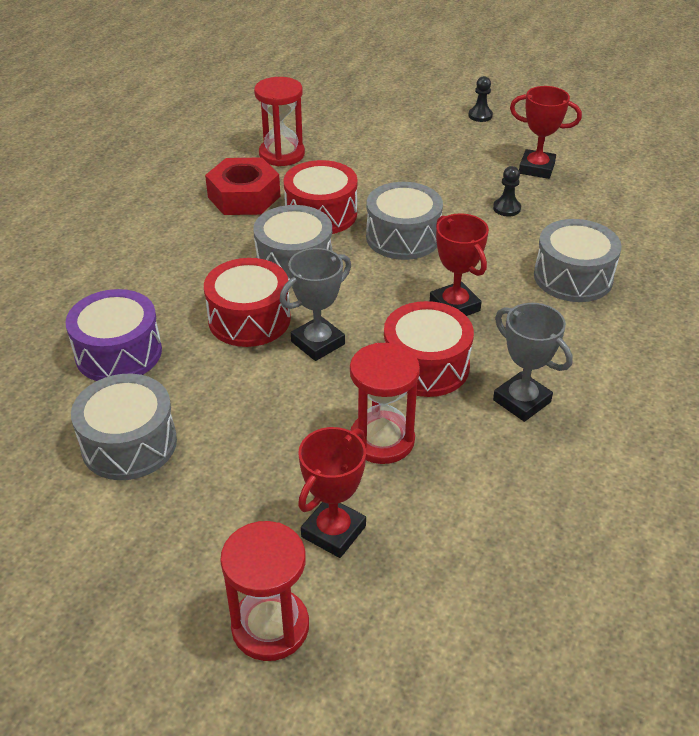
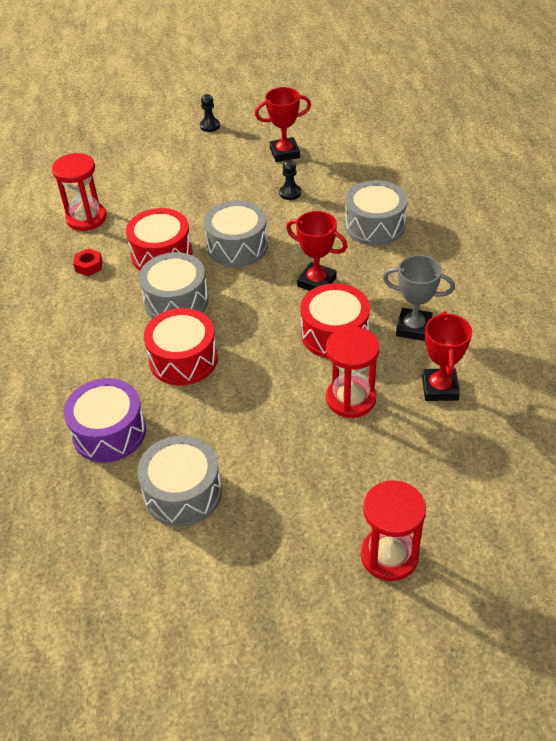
camera: 30 degrees left, 5 degrees up
red nut [205,157,280,215] -> red nut [73,248,102,276], size x0.47
grey trophy [280,248,351,361] -> none
red trophy [298,427,366,558] -> red trophy moved to [422,311,472,401]

